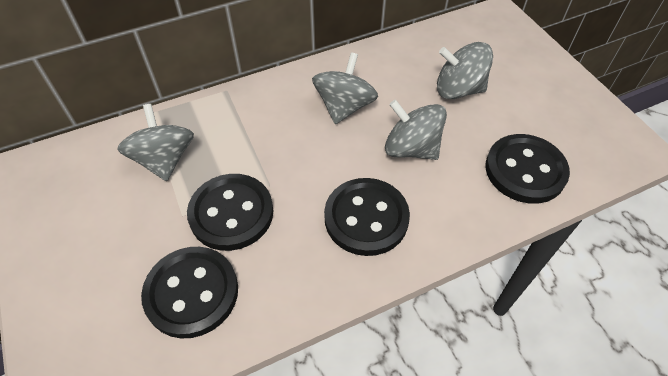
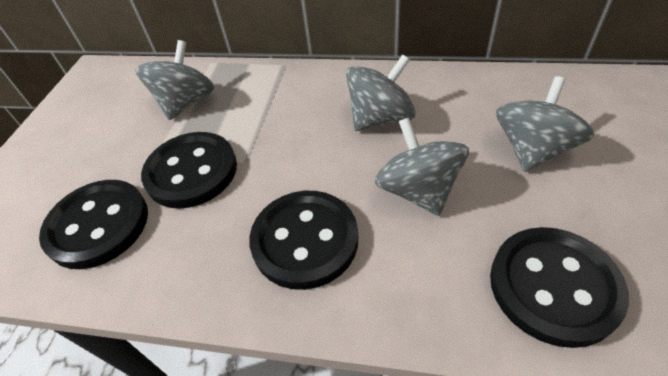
camera: 40 degrees right, 5 degrees down
grey spinning top [437,42,493,99] -> grey spinning top turned 75 degrees clockwise [496,76,594,172]

